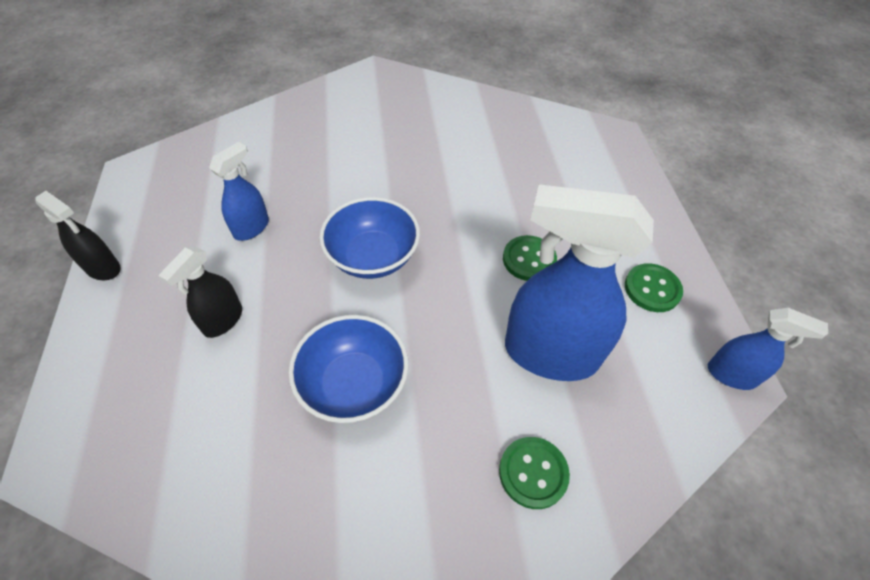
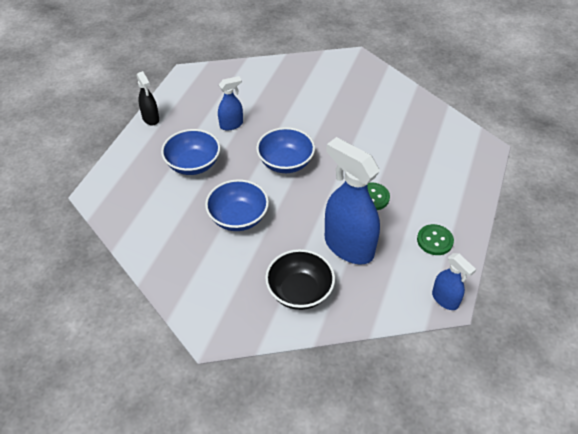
camera: 30 degrees right, 5 degrees down
black spray bottle [158,247,242,338] -> blue bowl [161,129,220,175]
green button [499,437,570,509] -> black bowl [265,249,335,310]

